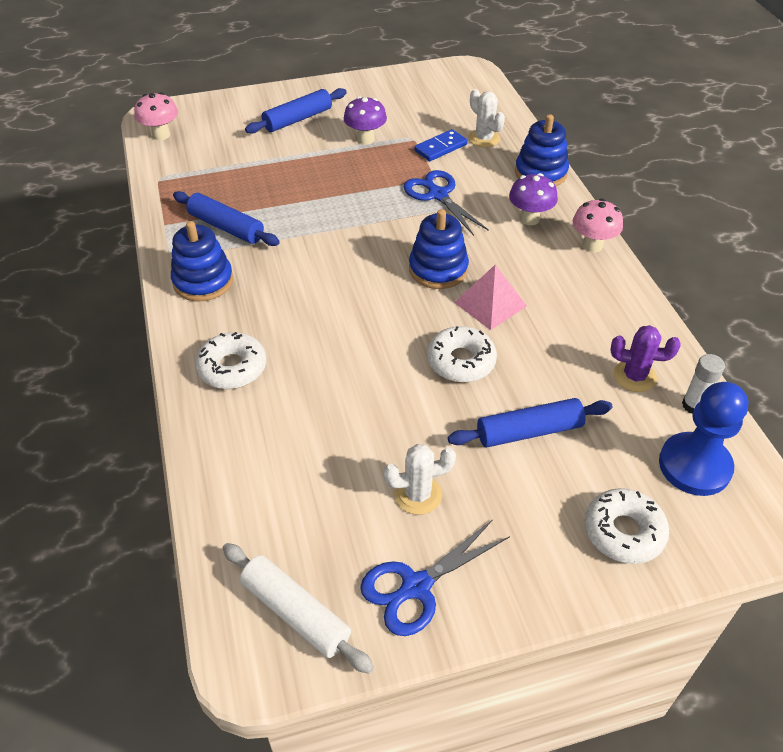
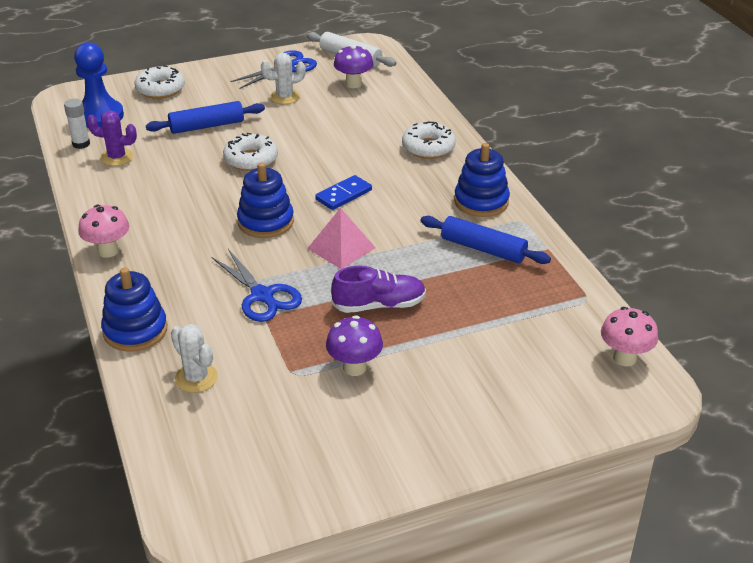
camera: 175 degrees right, 10 degrees down
blue rolling pin [245,88,347,134] -> none
blue domino [414,129,468,161] -> blue domino moved to [315,175,372,210]
pink pyramid [454,265,527,330] -> pink pyramid moved to [307,208,376,269]
purple mushroom [509,173,558,225] -> purple mushroom moved to [334,45,373,88]
none -> purple shoe [331,266,426,313]

